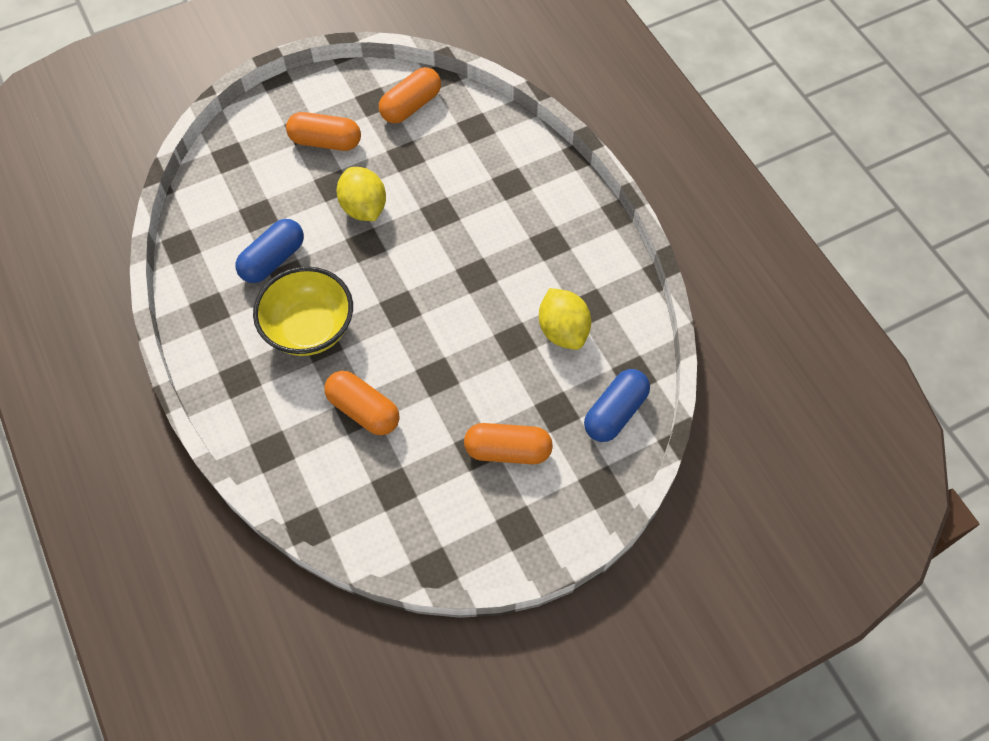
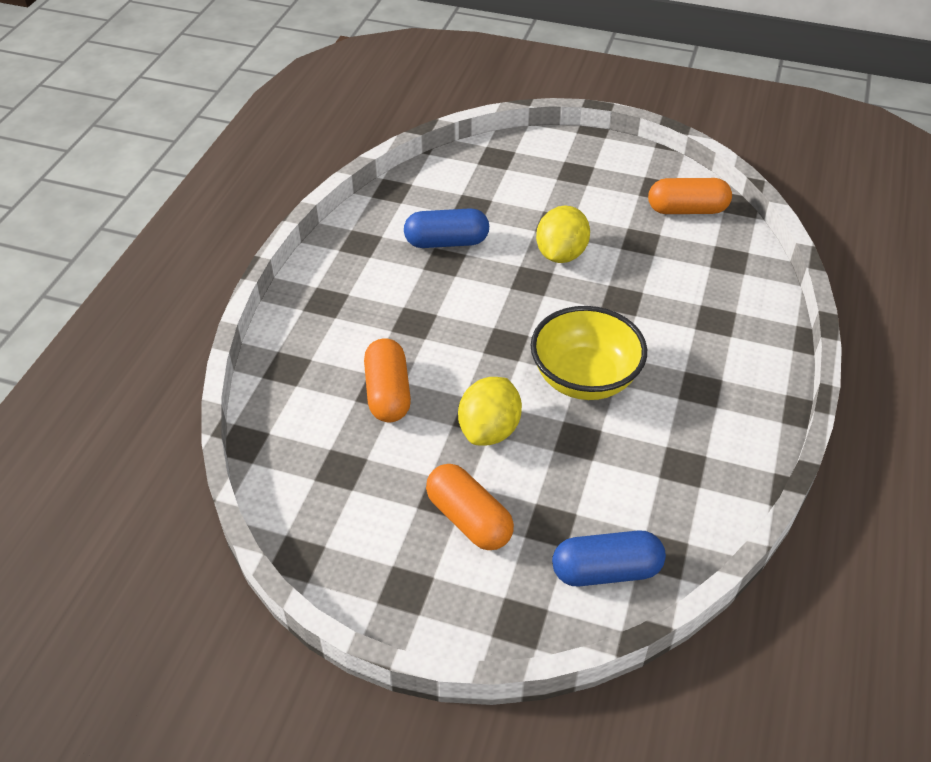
camera: 45 degrees right, 15 degrees down
yellow bowl [253,267,353,356] -> yellow bowl moved to [530,306,647,400]
orange capsule [286,112,361,151] -> none
yellow lemon [539,288,591,350] -> yellow lemon moved to [458,377,522,446]

